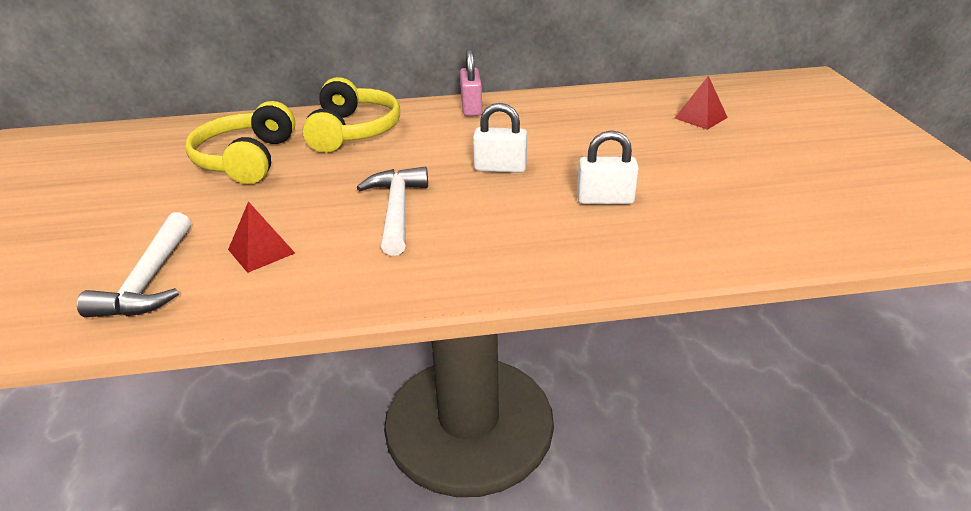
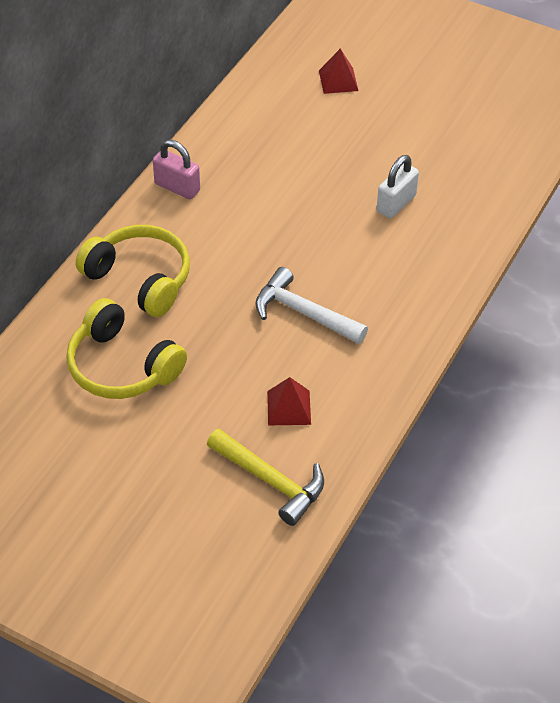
camera: 55 degrees left, 15 degrees up
white hammer [77,212,191,317] -> yellow hammer [207,429,324,526]
white padlock [473,103,527,173] -> none

